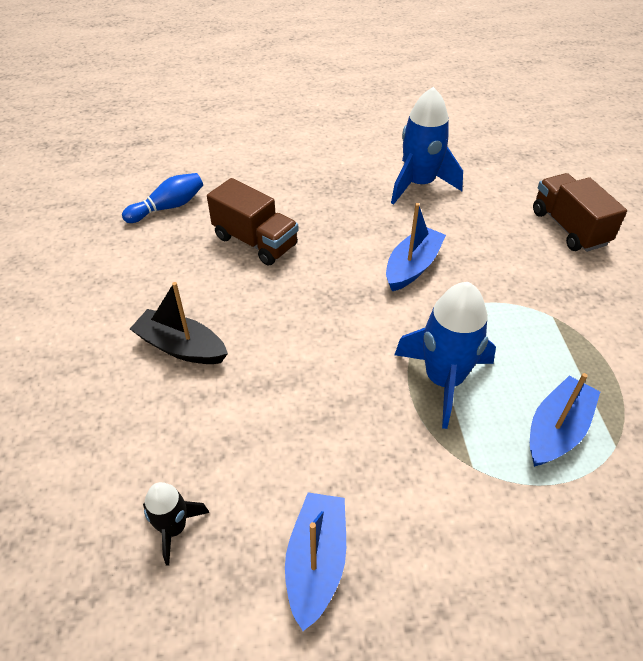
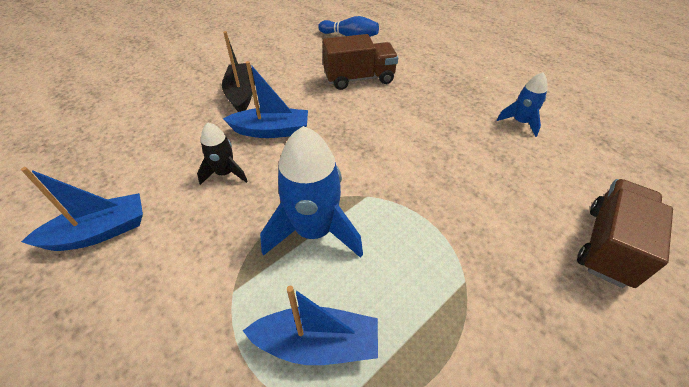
camera: 55 degrees right, 0 degrees up
black rocket [143,482,210,566] -> black rocket moved to [197,122,248,185]
brown truck [207,178,299,265] -> brown truck turned 105 degrees counterclockwise [322,34,398,90]
blue boat [386,203,446,291] -> blue boat moved to [223,61,308,138]
blue rocket [391,87,463,204] -> blue rocket [497,72,547,137], size x0.55

